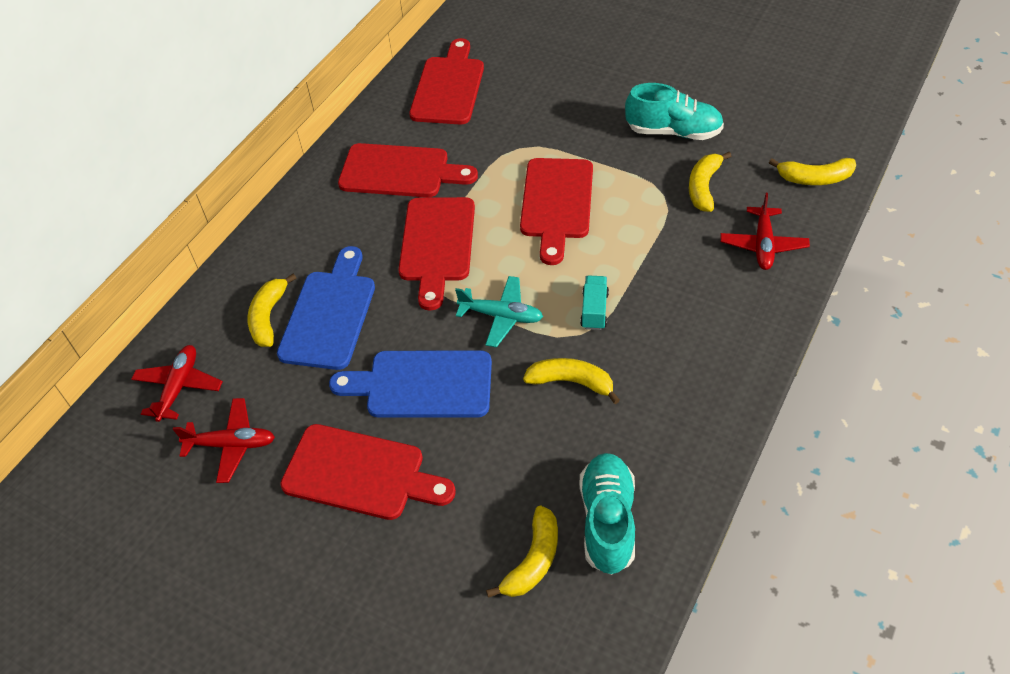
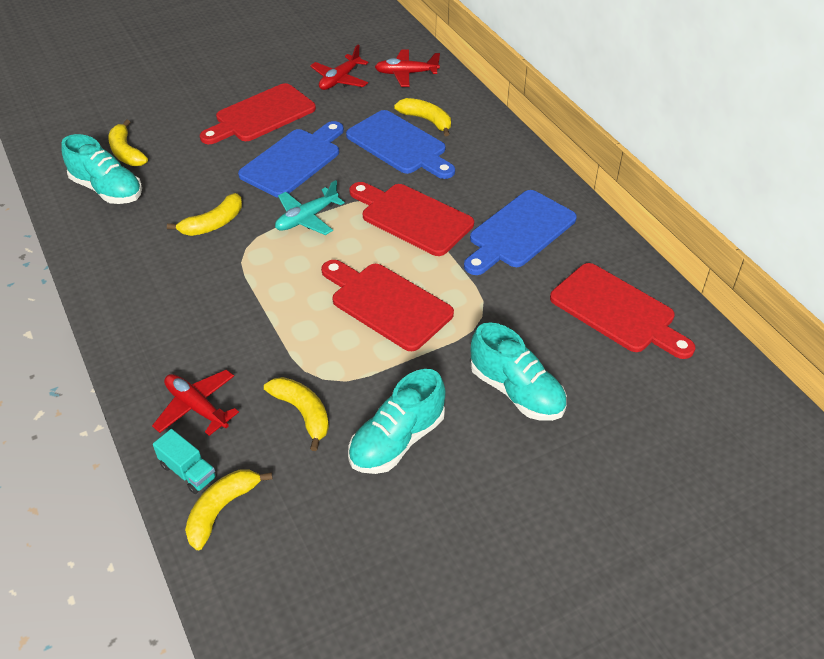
camera: 120 degrees right, 5 degrees down
red plane [131,345,223,422] -> red plane turned 135 degrees clockwise [375,50,440,87]
red cutting board [338,143,478,197] -> blue cutting board [464,190,577,275]
turquoise truck [580,276,609,330] -> turquoise truck moved to [153,429,217,494]
none -> turquoise shoe [471,322,567,421]

